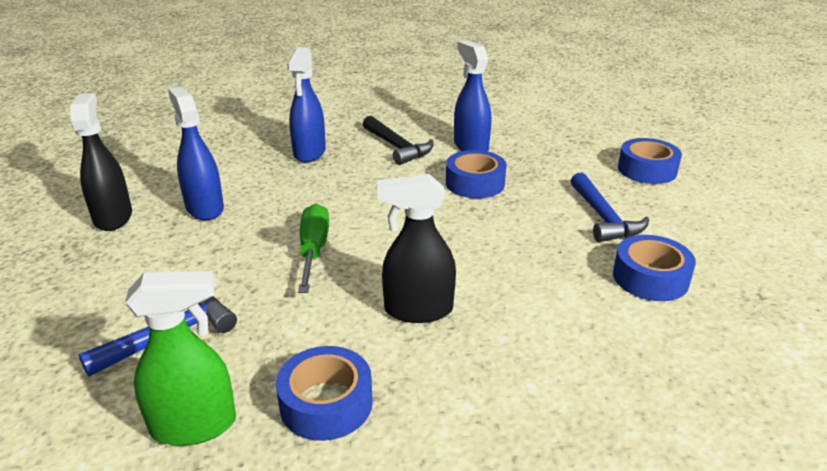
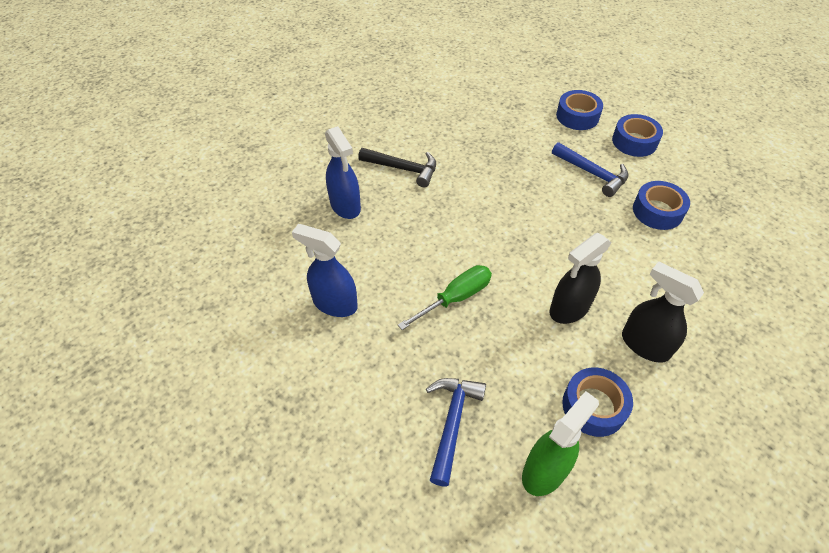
camera: 35 degrees left, 20 degrees up
black spray bottle [70,93,132,231] -> black spray bottle moved to [622,261,704,363]
green screwdriver [298,204,329,293] -> green screwdriver turned 90 degrees clockwise [398,265,492,330]
blue tape [446,150,507,198] -> blue tape moved to [612,114,663,157]
blue spray bottle [454,40,491,151] -> none

